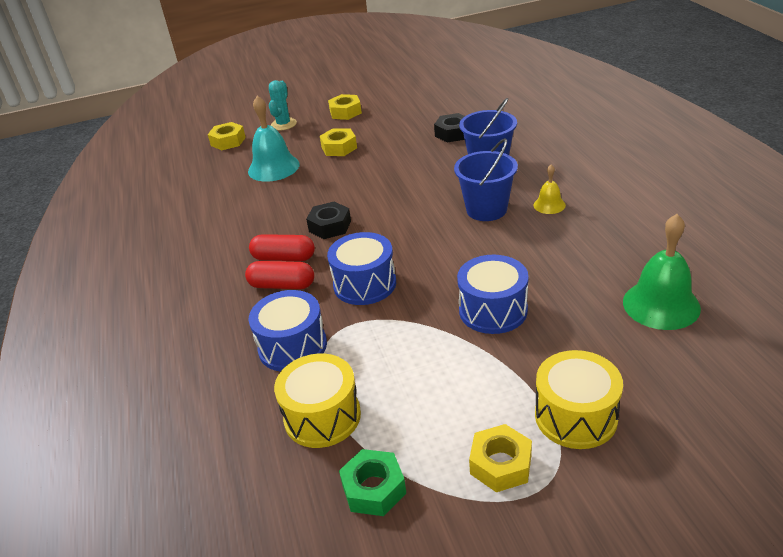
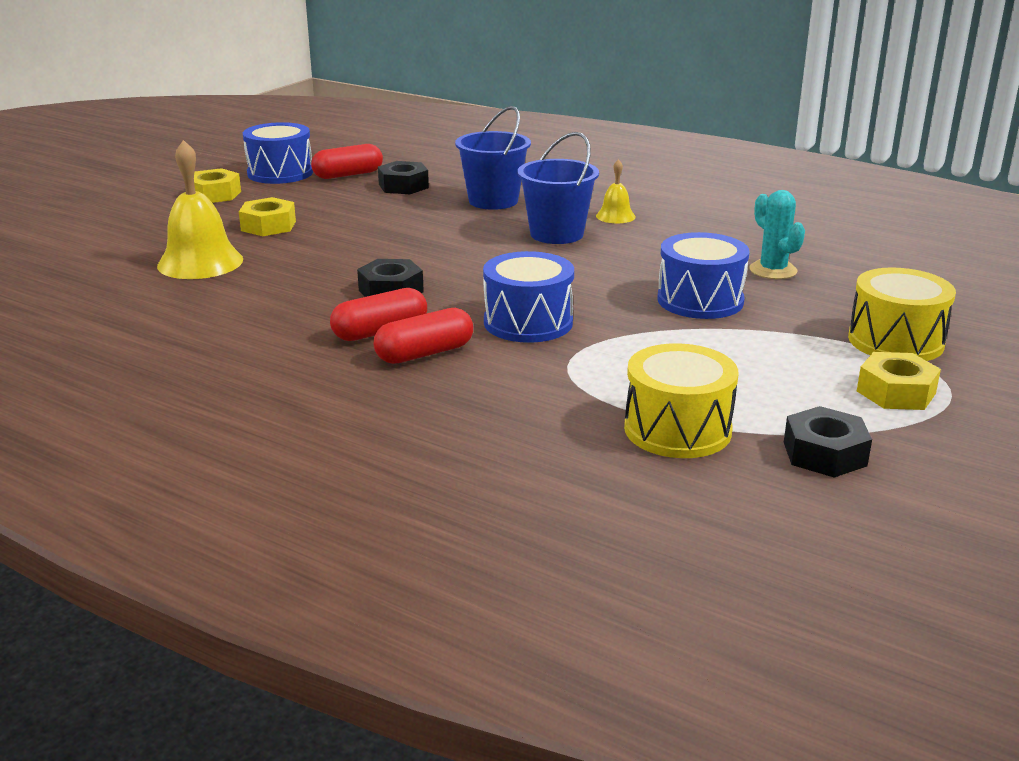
camera: 45 degrees left, 10 degrees down
yellow nut [208,122,246,150] -> none
turquoise bell [248,96,300,182] -> yellow bell [157,140,243,279]
blue drum [249,290,327,371] -> blue drum moved to [243,122,313,184]
turquoise cactus [269,80,297,131] -> turquoise cactus moved to [749,190,805,279]
green nut [339,449,406,516] -> black nut [784,406,872,478]
green bell [623,214,701,330] -> none
none -> red capsule [311,144,383,179]

